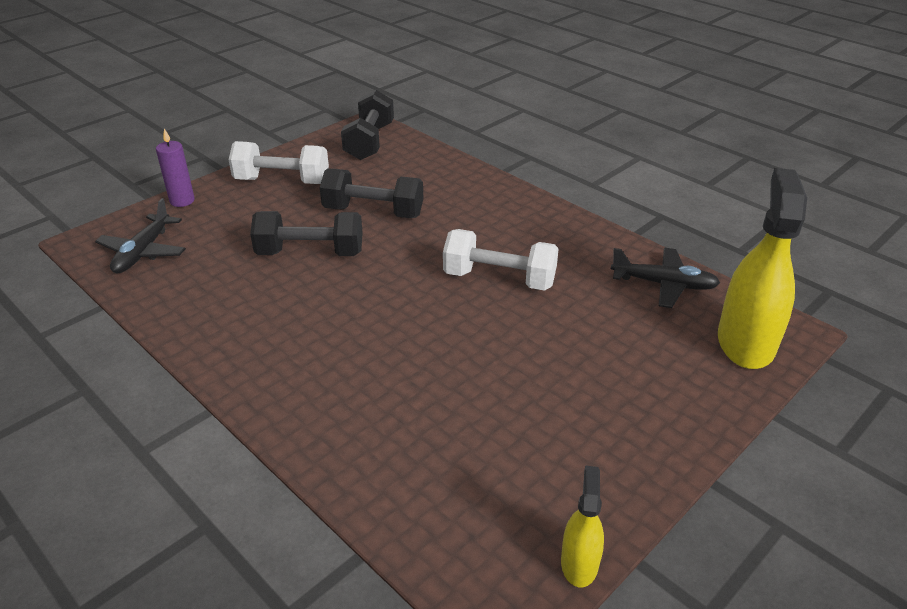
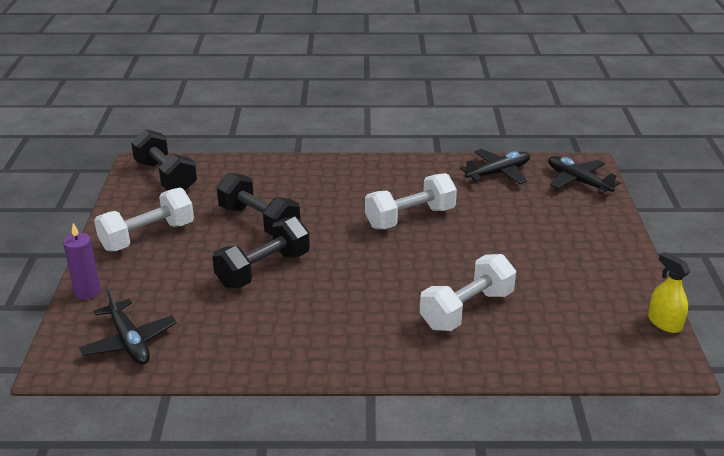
camera: 45 degrees left, 5 degrees down
black dumbbell [320,168,423,218] -> black dumbbell turned 75 degrees clockwise [217,173,300,236]
yellow spray bottle [718,168,807,369] -> black plane [548,156,620,194]
none -> white dumbbell [420,254,516,331]

